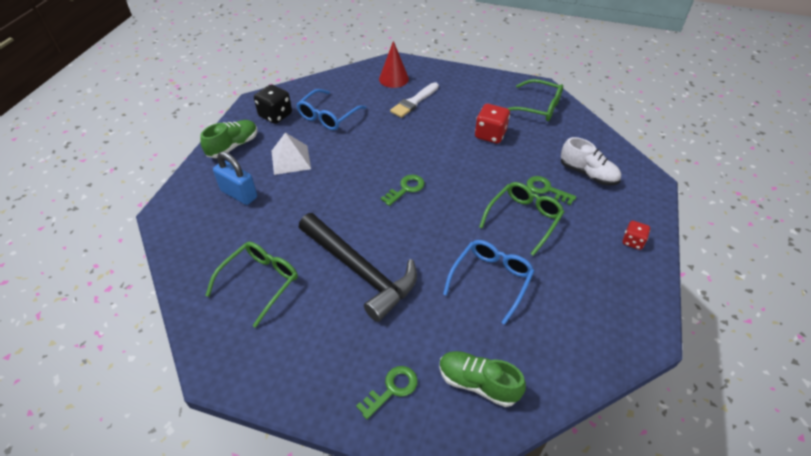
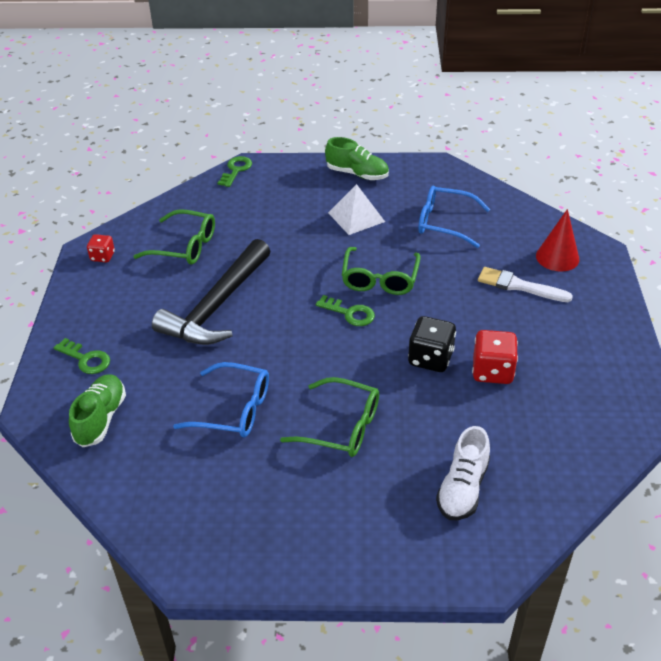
camera: 75 degrees right, 5 degrees down
blue padlock [213,152,257,205] -> none
black dice [254,84,292,124] -> black dice moved to [408,316,456,372]
green glasses [507,79,563,121] -> green glasses moved to [342,247,421,295]
green key [527,176,576,205] -> green key moved to [218,156,252,187]
red dice [623,221,650,250] -> red dice moved to [87,234,115,263]

